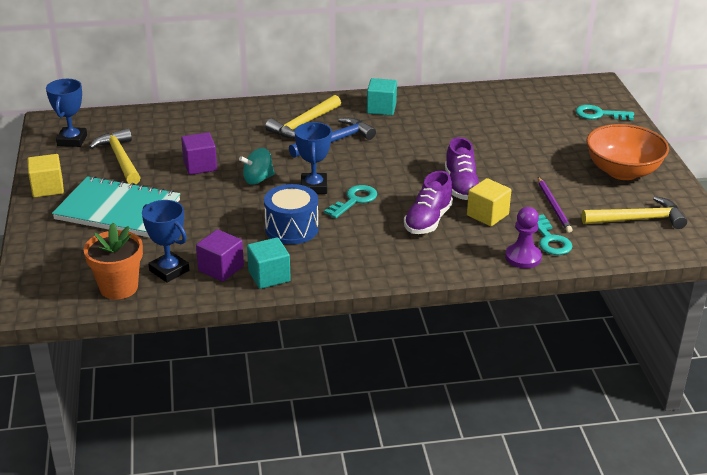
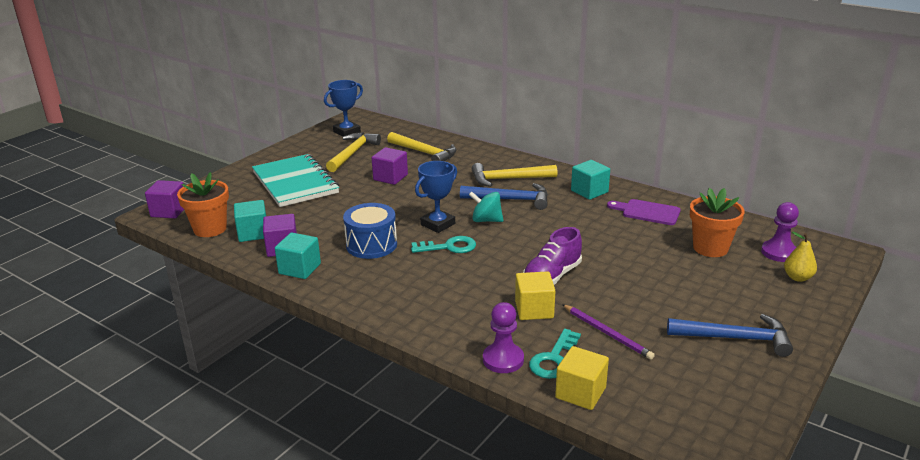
camera: 45 degrees right, 5 degrees down
yellow cube [27,154,64,197] -> yellow cube moved to [555,346,609,410]
blue trophy [142,200,189,283] -> turquoise cube [234,200,266,242]
turquoise spinning top [239,148,275,185] -> turquoise spinning top moved to [469,191,503,222]
purple shoe [404,171,453,234] -> none
purple pencil [538,177,573,233] -> purple pencil turned 75 degrees counterclockwise [562,304,655,360]
turquoise key [576,105,634,120] -> yellow pear [784,232,817,282]
yellow hammer [582,196,687,229] -> yellow hammer moved to [387,132,457,161]
orange bowl [586,124,669,180] -> blue hammer [667,314,793,357]
none -> purple cube [145,180,184,218]
none -> purple cutting board [607,199,681,225]
none -> orange flower pot [690,188,745,257]
none -> purple pawn [761,202,799,262]

